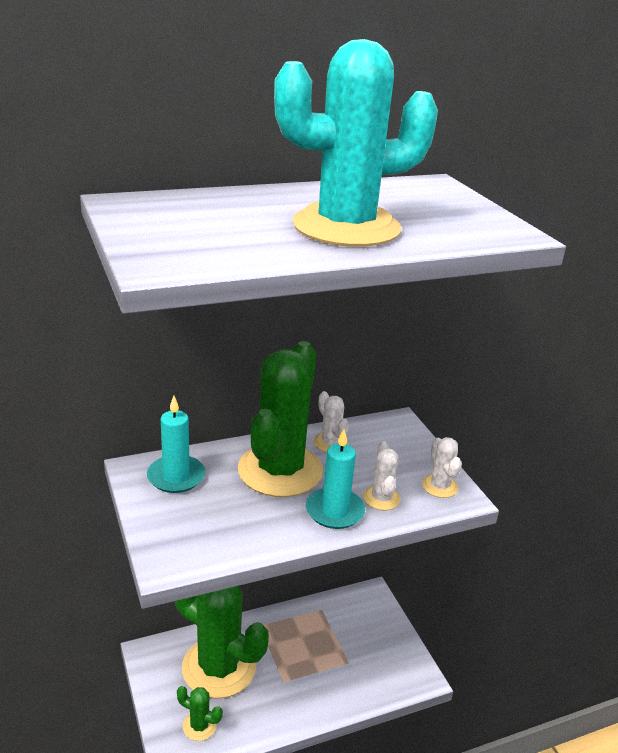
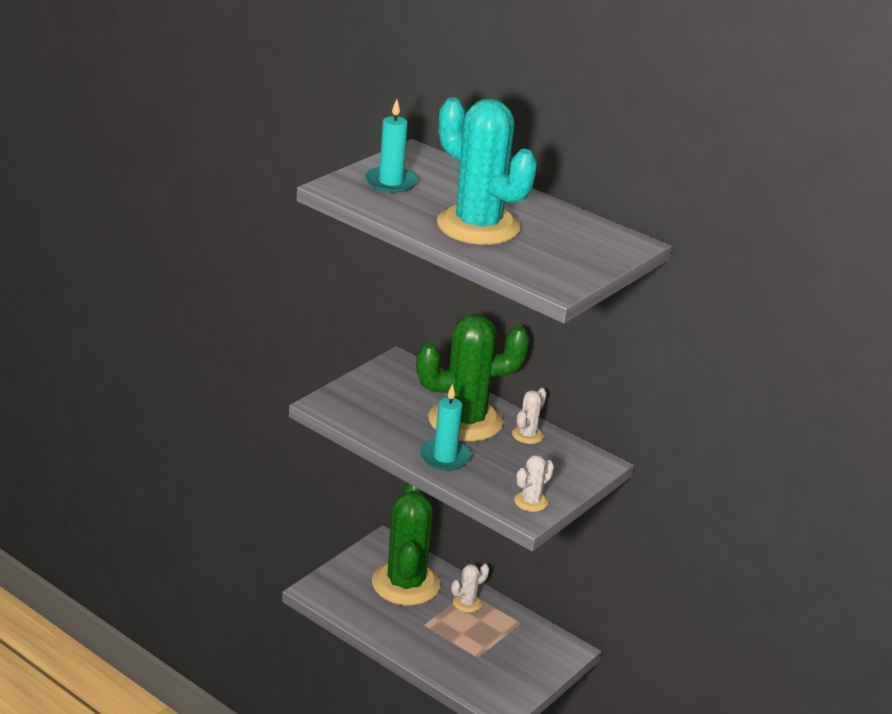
camera: 60 degrees right, 0 degrees up
turquoise candle [147,396,205,493] -> turquoise candle moved to [365,99,418,193]
green cactus [177,686,223,741] -> none
white cactus [363,441,401,511] -> white cactus moved to [451,564,489,613]

